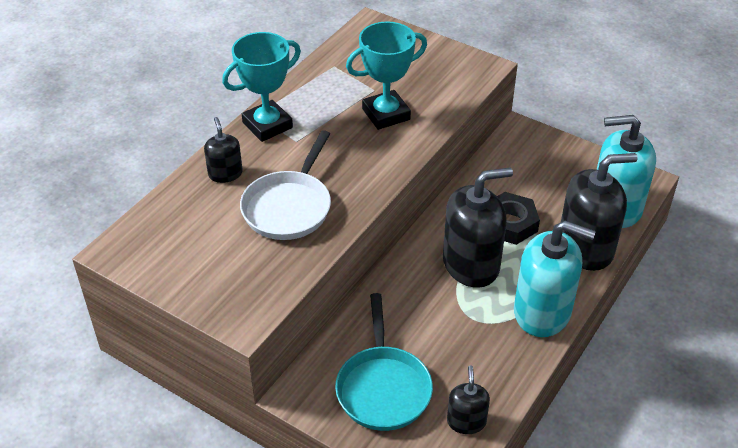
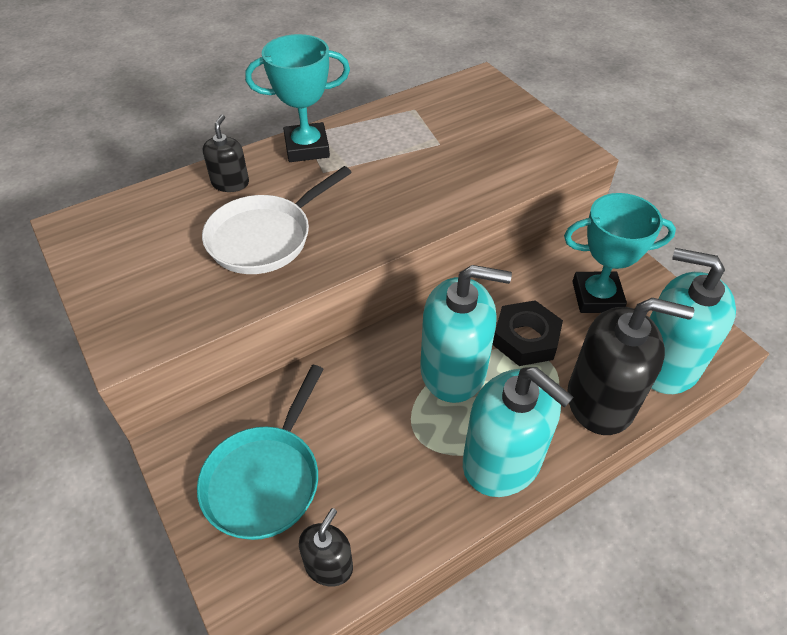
camera: 25 degrees right, 5 degrees up
turquoise trophy [346,22,427,130] -> turquoise trophy moved to [564,193,676,313]
black soap dispenser [443,167,513,288] -> turquoise soap dispenser [420,265,512,403]

